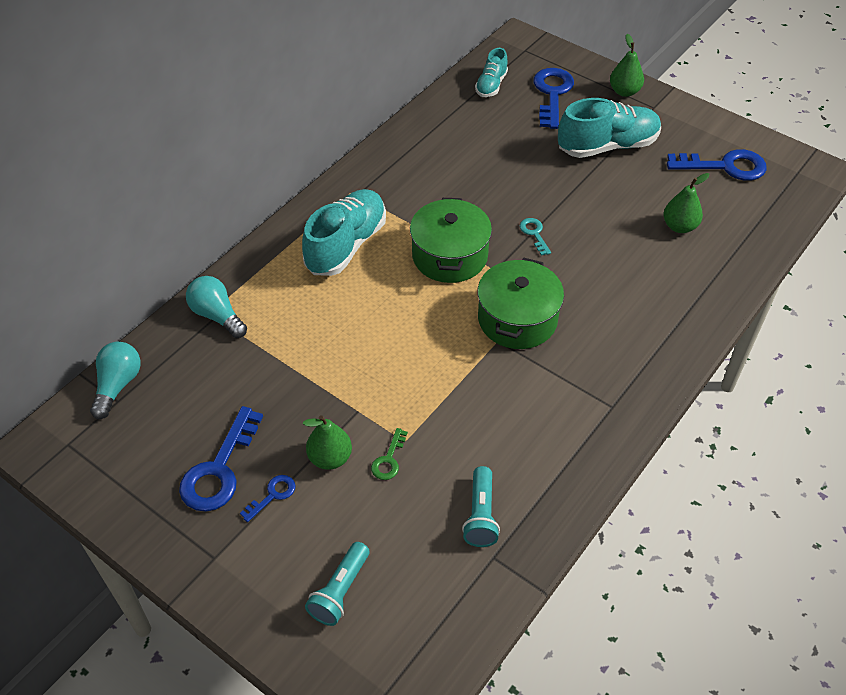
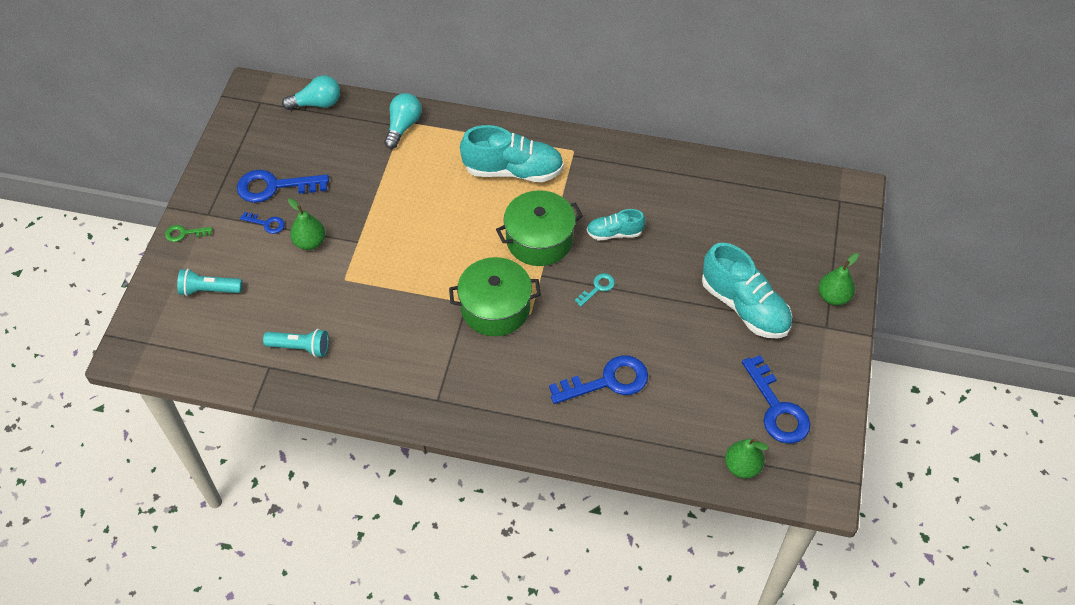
camera: 65 degrees right, 5 degrees up
green key [371,428,408,480] -> green key moved to [165,225,212,242]
turquoise flashlight [462,466,500,547] -> turquoise flashlight turned 150 degrees counterclockwise [263,329,329,357]
turquoise shoe [475,48,508,97] -> turquoise shoe moved to [587,209,645,240]
blue key [533,68,574,129] -> blue key moved to [549,355,648,404]
green pear [663,173,709,233] -> green pear moved to [725,438,768,479]

